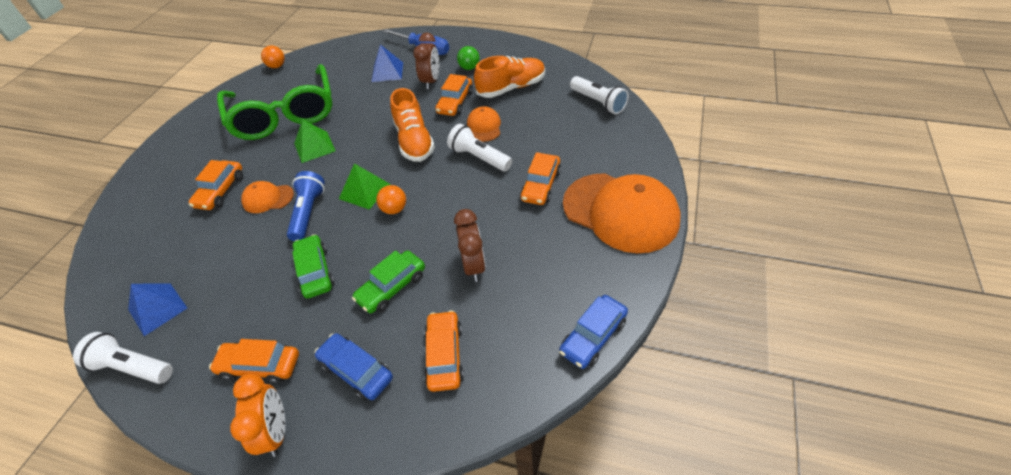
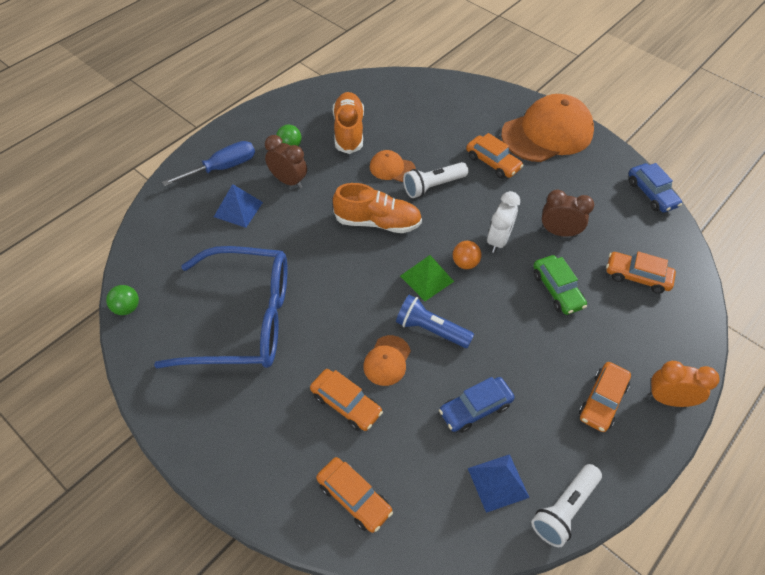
camera: 70 degrees left, 5 degrees up
green glasses [217,64,333,140] -> blue glasses [154,246,287,368]
orange ball [261,45,285,68] -> green ball [106,285,139,315]
green car [292,234,335,299] -> none
green pyramid [294,119,335,163] -> none
blue car [315,333,393,400] -> blue car moved to [439,377,515,433]
orange car [435,74,473,116] -> orange car moved to [316,457,393,533]
white flashlight [570,76,629,114] -> none
none -> white clock [487,191,520,253]

